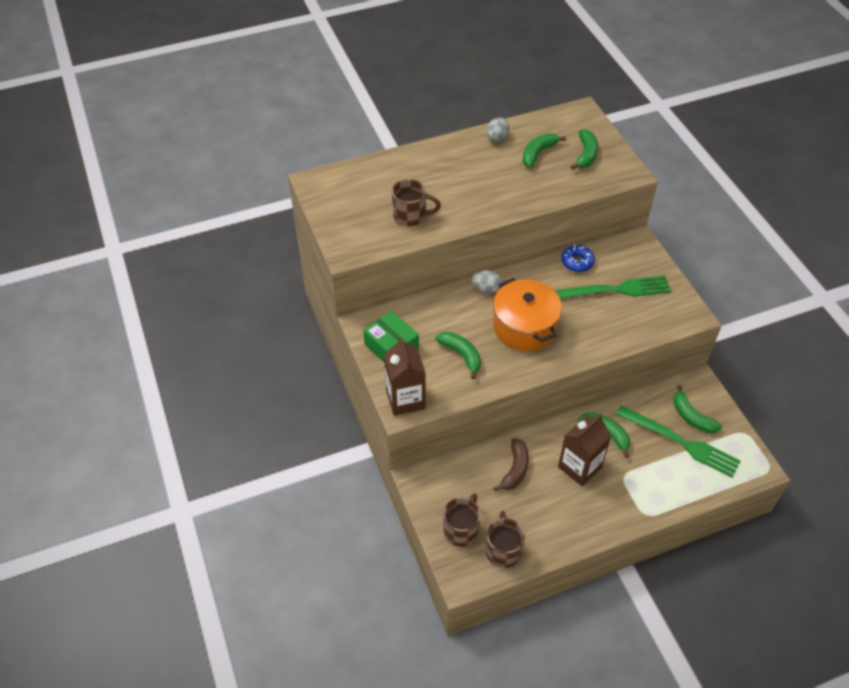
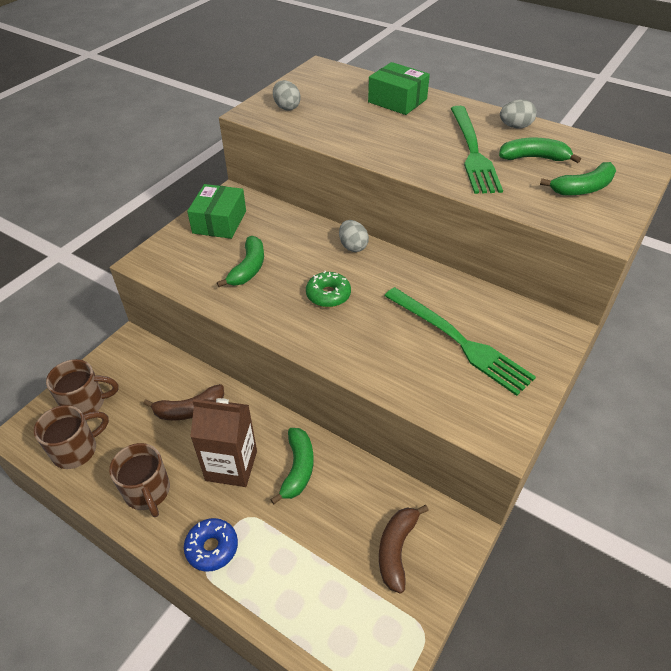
camera: 55 degrees right, 5 degrees down
brown carton [384,337,425,416] -> none
brown mug [392,179,441,226] -> brown mug moved to [109,443,170,517]
orange pot [493,278,562,351] -> green donut [306,271,351,307]
blue donut [561,245,595,272] -> blue donut moved to [184,518,238,572]
green fork [616,406,741,478] -> green fork moved to [451,106,503,194]
green banana [673,385,722,433] -> brown banana [379,505,429,594]
none -> grey egg [273,80,300,111]
none -> green box [368,62,430,115]

